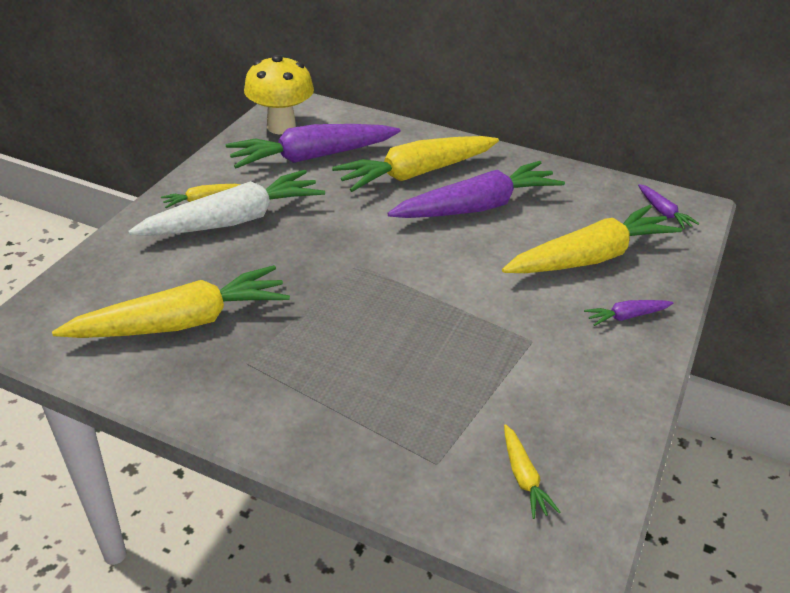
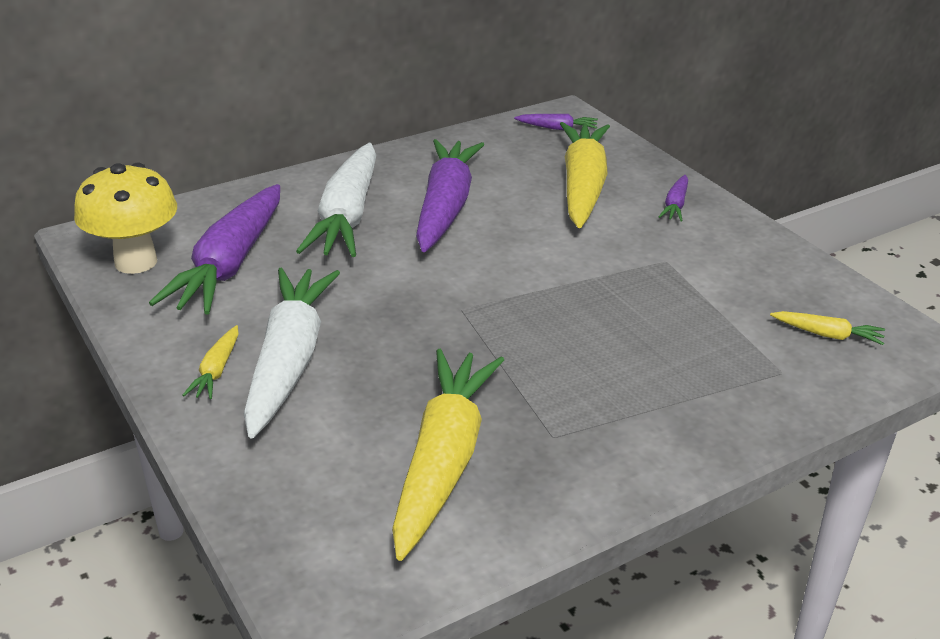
camera: 55 degrees left, 5 degrees down
yellow carrot [332,136,499,192] -> white carrot [296,143,376,257]

